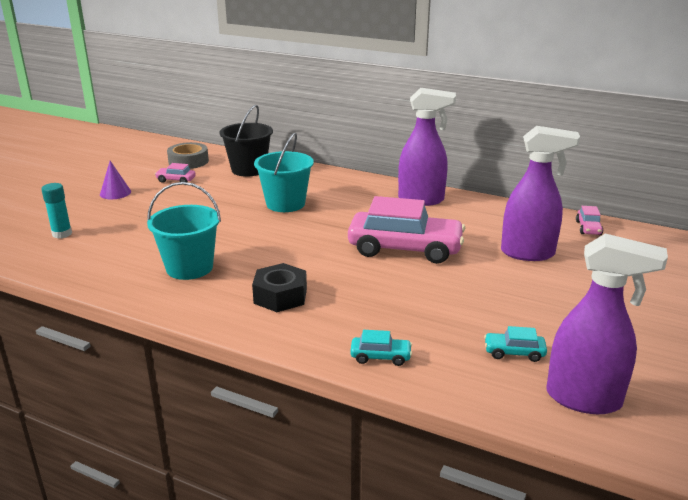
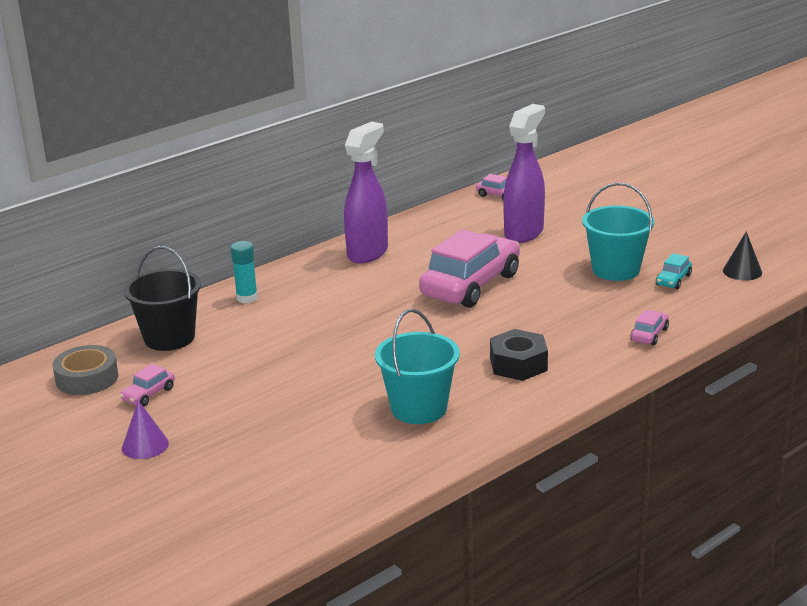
camera: 65 degrees left, 0 degrees up
turquoise glue stick [41,183,72,239] -> turquoise glue stick moved to [231,241,258,303]
turquoise bucket [254,132,314,212] -> turquoise bucket moved to [582,183,654,281]
turquoise car [350,330,412,366] -> pink car [630,310,669,345]
purple spray bottle [546,233,668,414] -> black cone [723,231,762,281]

